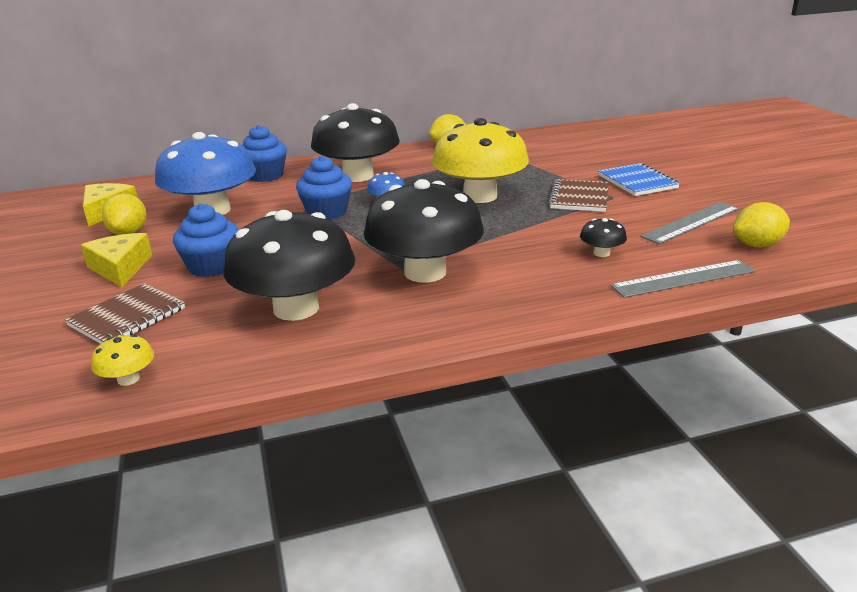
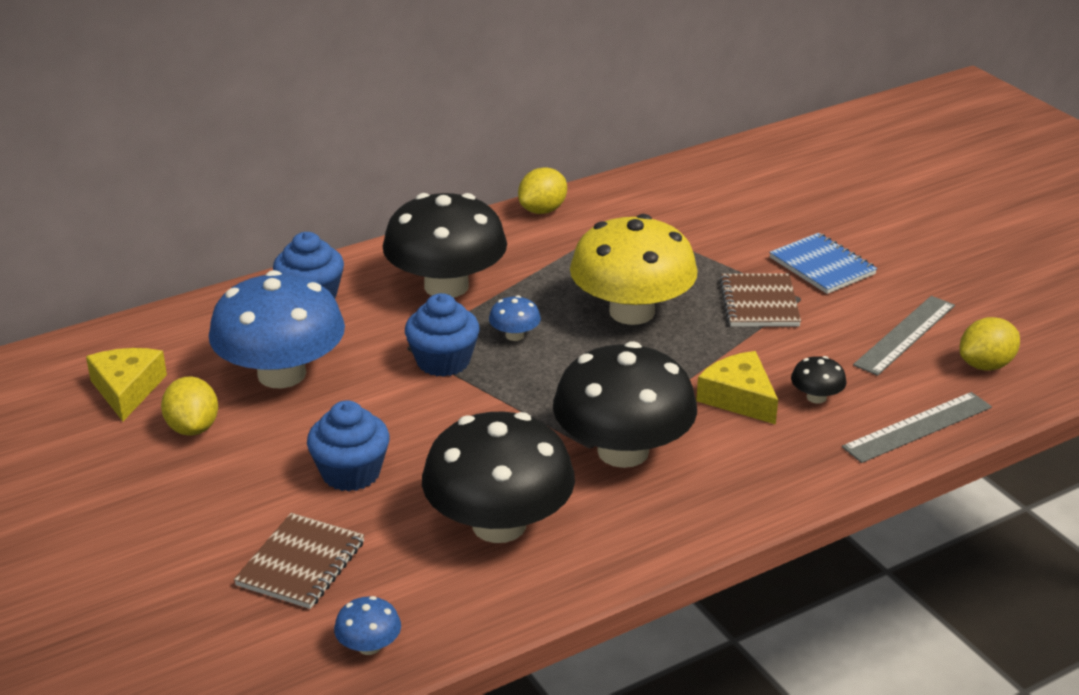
camera: 15 degrees left, 5 degrees up
yellow cheese [81,233,152,287] -> yellow cheese moved to [696,351,778,424]
yellow mushroom [91,334,154,386] -> blue mushroom [334,596,401,655]

